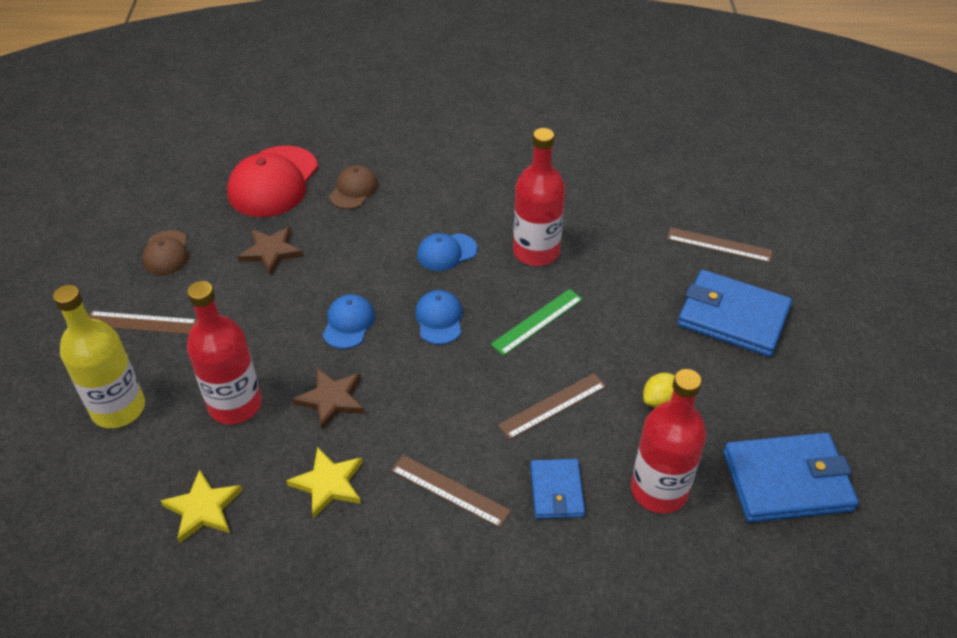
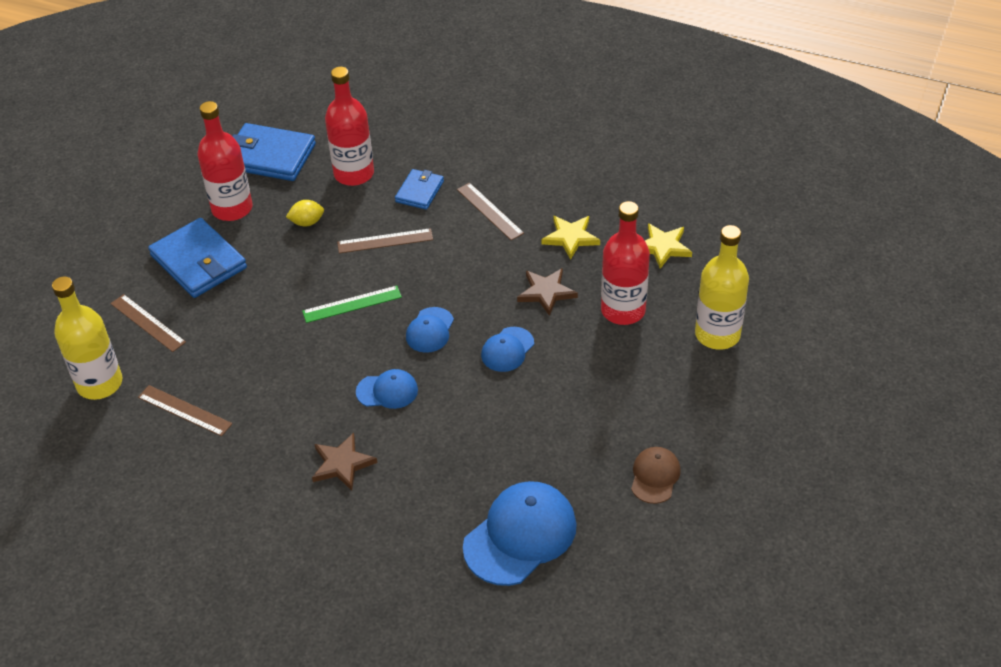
camera: 155 degrees left, 0 degrees up
brown ruler [89,311,197,334] -> brown ruler moved to [138,385,232,436]
red cap [227,146,318,217] -> blue cap [463,481,577,586]
brown star [237,226,303,275] -> brown star moved to [312,433,378,491]
brown cap [329,165,379,209] -> none
red bottle [513,128,565,266] -> red bottle moved to [197,101,253,221]
none -> yellow bottle [52,277,123,400]

